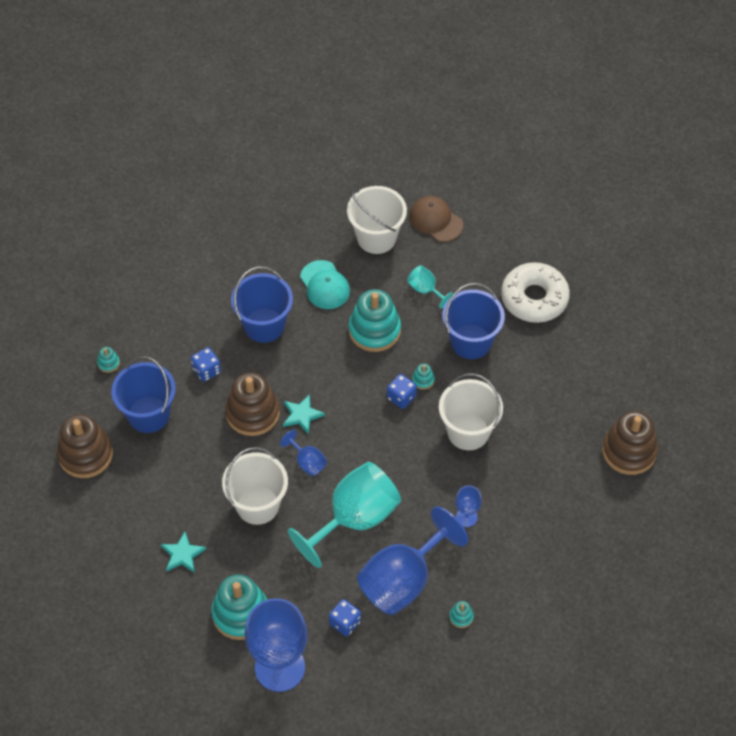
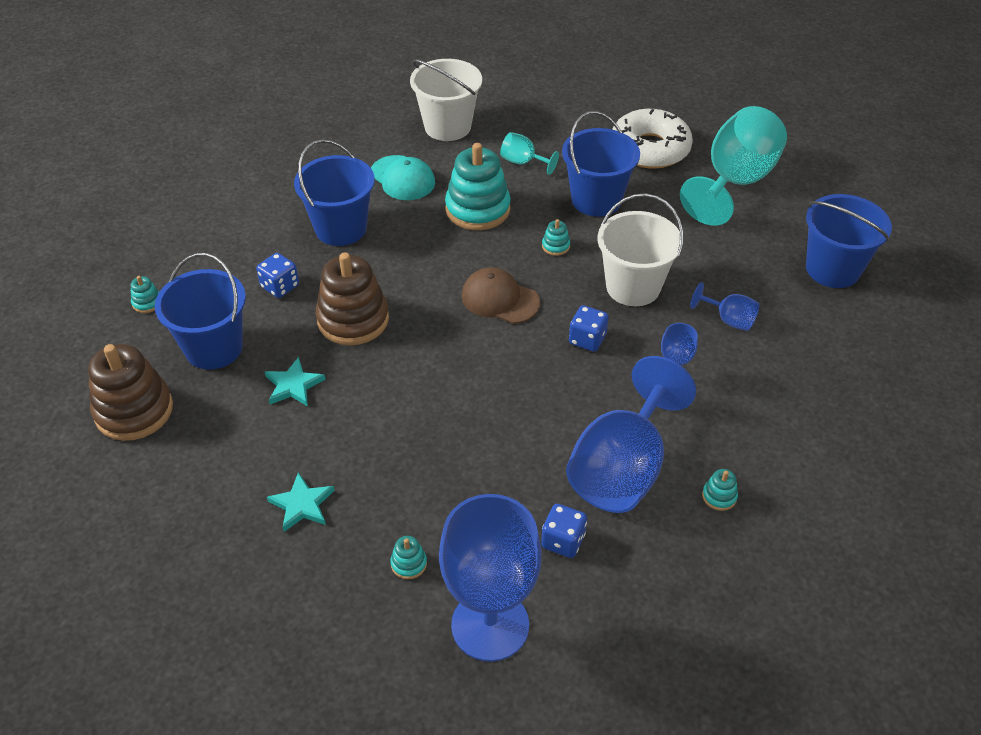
camera: 15 degrees left, 10 degrees down
turquoise stacking toy [211,575,267,640] -> turquoise stacking toy [390,536,427,579], size x0.42
white bucket [222,447,288,525] -> none
blue goblet [280,430,327,476] -> blue goblet moved to [690,283,760,331]
turquoise star [283,394,325,434] -> turquoise star moved to [265,357,326,406]
turquoise goblet [288,462,401,568] -> turquoise goblet moved to [680,106,787,226]
blue dice [387,374,417,409] -> blue dice moved to [569,305,609,352]
brown cap [409,196,463,242] -> brown cap moved to [462,267,540,324]
brown stacking toy [602,411,658,475] -> blue bucket [806,194,892,288]

